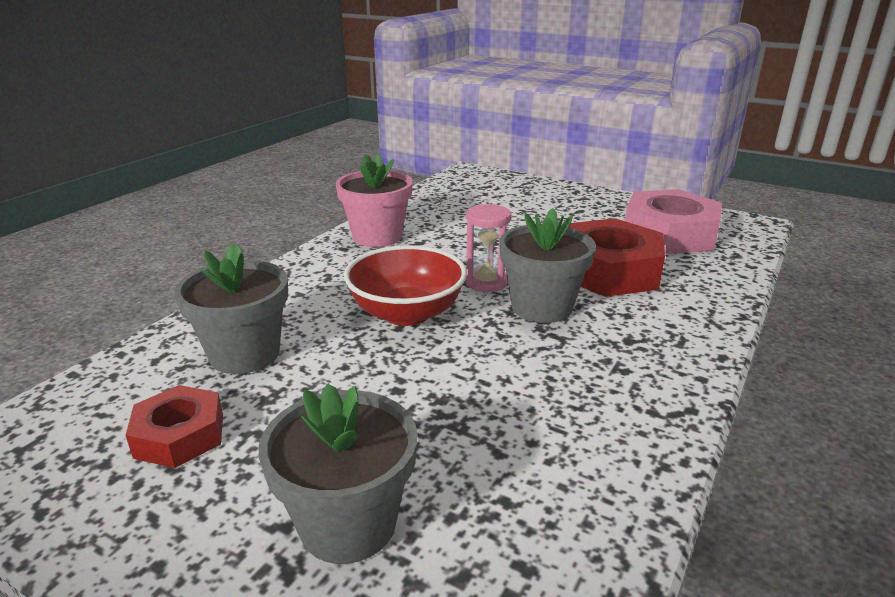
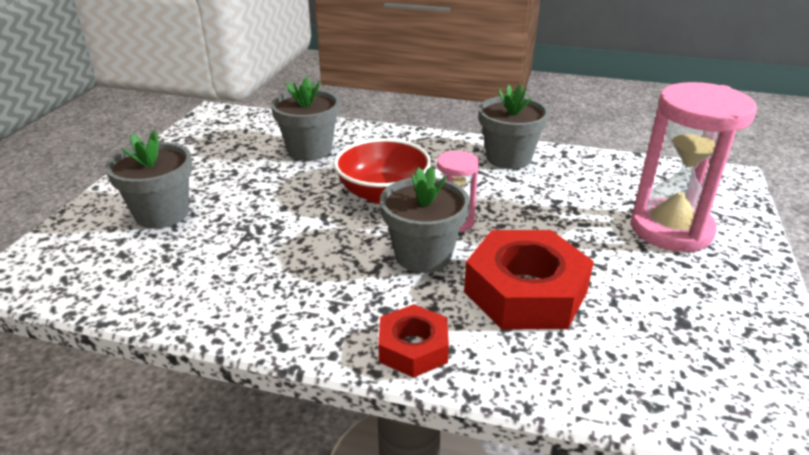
camera: 75 degrees right, 5 degrees up
red nut [126,385,223,468] -> red nut moved to [378,304,449,378]
pink flower pot [335,154,413,247] -> grey flower pot [479,84,549,169]
pink nut [625,189,722,254] -> none
none -> pink hourglass [630,82,757,252]

